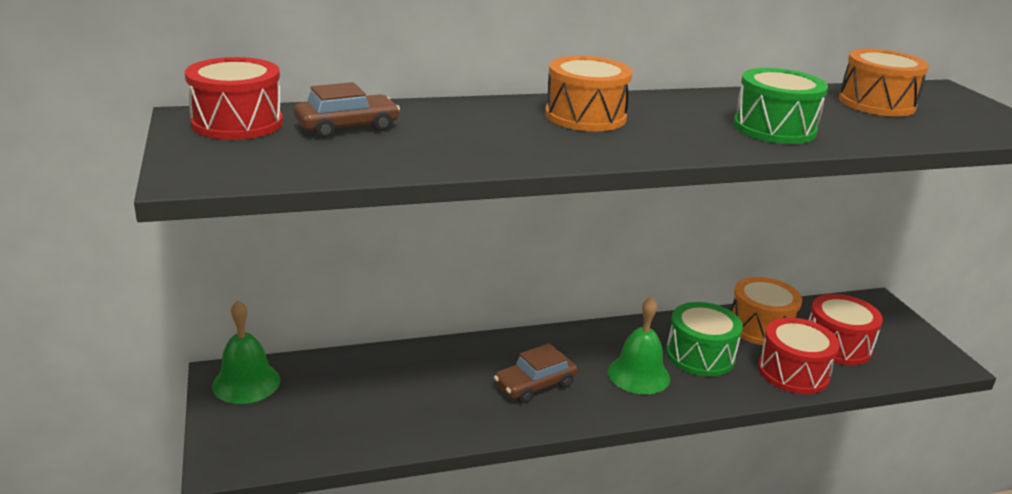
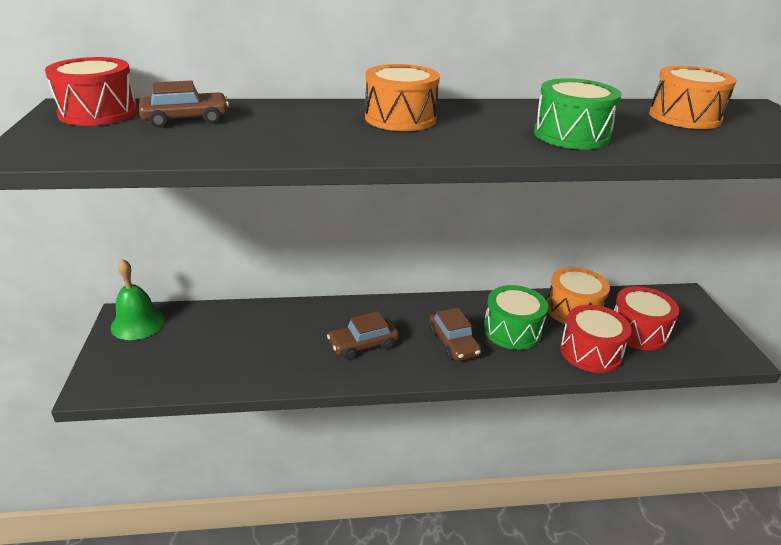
camera: 10 degrees right, 5 degrees up
green bell [608,296,670,395] -> brown car [429,308,481,361]

